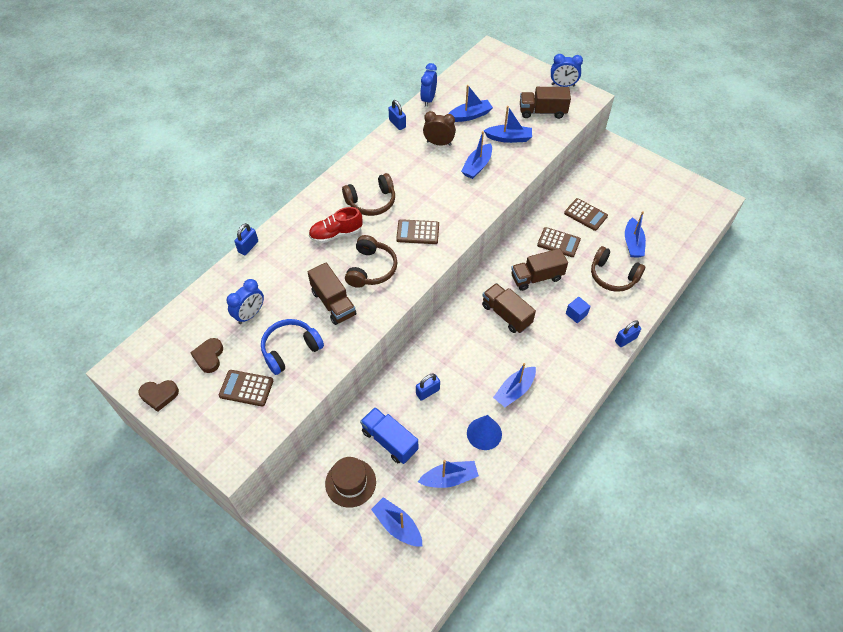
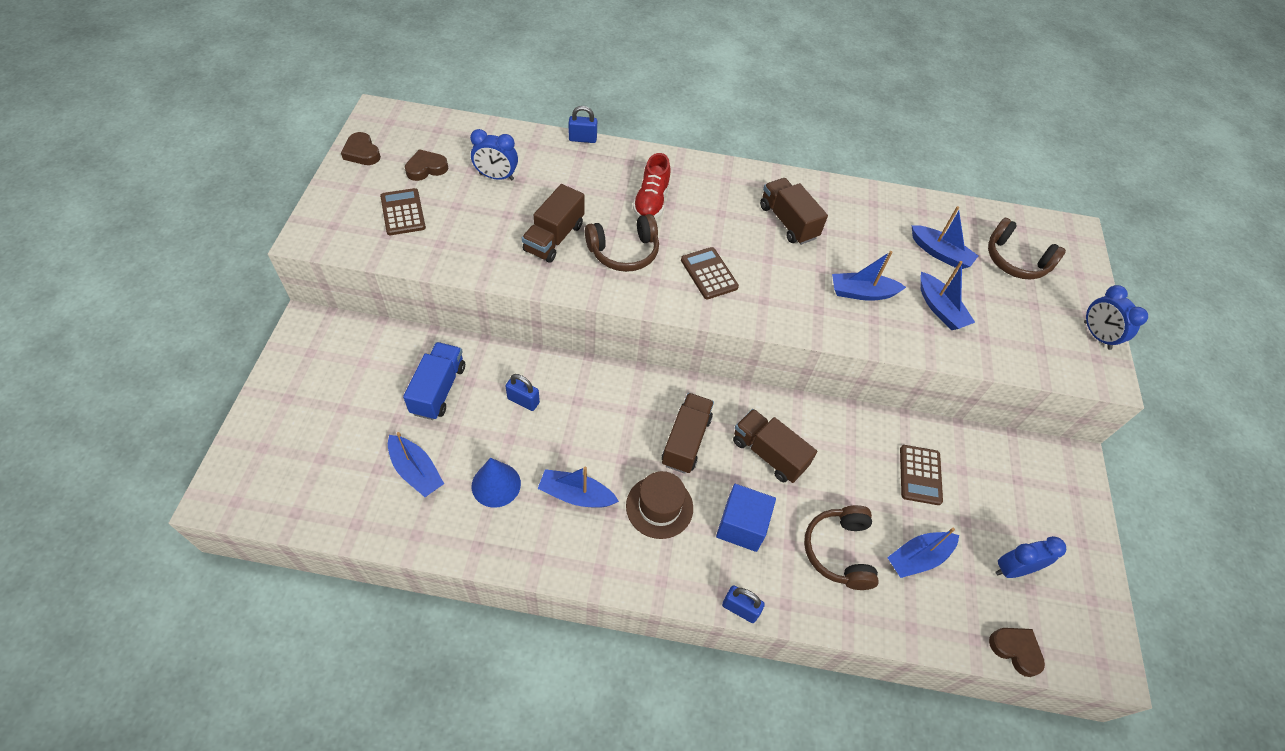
camera: 55 degrees right, 0 degrees up
blue headphones [261,319,324,375] -> none
red shoe [309,207,362,243] -> red shoe turned 120 degrees counterclockwise [633,153,671,219]
brown hat [325,457,376,508] -> brown hat moved to [626,471,693,539]
brown headphones [342,173,395,216] -> brown headphones moved to [988,218,1066,280]
blue boat [371,497,423,547] -> none
blue padlock [388,100,406,130] -> none
blue clock [420,63,437,107] -> blue clock moved to [995,536,1066,578]
brown clock [423,111,456,146] -> none
brown truck [520,87,571,119] -> brown truck moved to [760,178,828,245]
brown calculator [537,227,581,257] -> none
blue cube [566,297,591,323] -> blue cube [716,484,776,552], size x1.74
none -> brown heart [989,628,1045,677]

